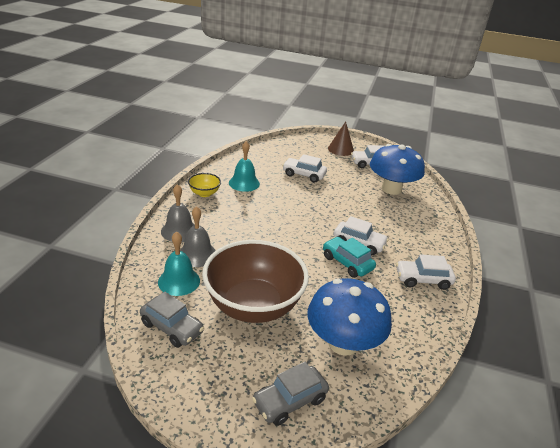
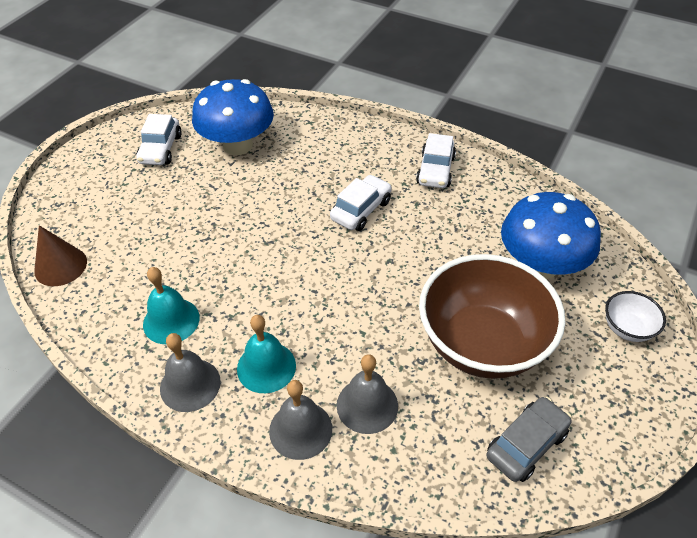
camera: 75 degrees left, 15 degrees up
turquoise bell [158,231,200,296] -> turquoise bell moved to [237,315,296,393]
yellow bowl [188,173,221,197] -> grey bell [160,333,221,412]
grey car [252,362,329,426] -> white bowl [605,291,666,342]
white car [282,154,327,183] -> none
turquoise car [323,237,376,278] -> none
brown cone [328,121,354,156] -> brown cone moved to [34,225,87,286]

